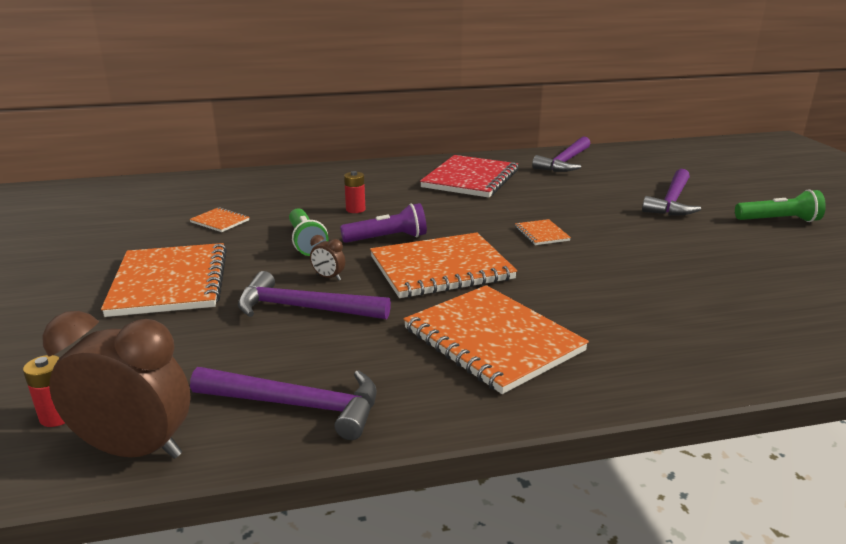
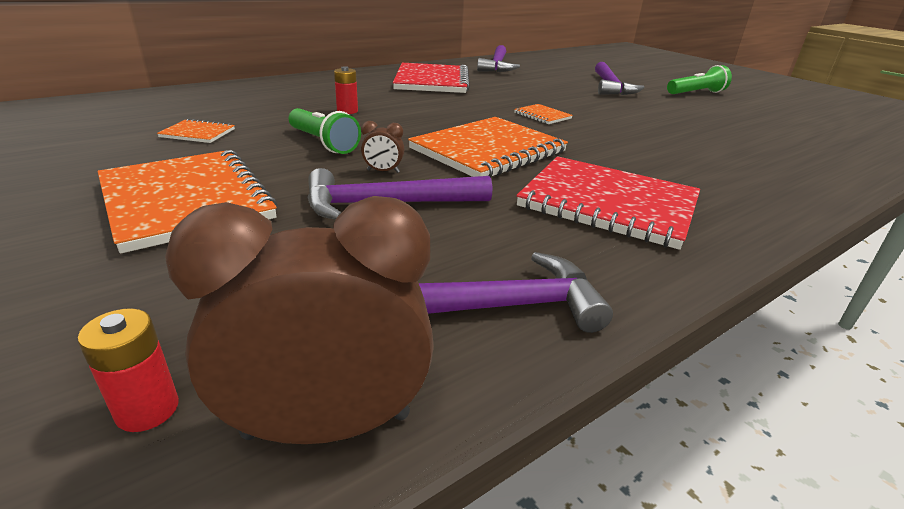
camera: 25 degrees left, 5 degrees up
purple flashlight [340,203,427,243] -> none
orange notebook [404,285,589,394] -> red notebook [516,156,700,250]

